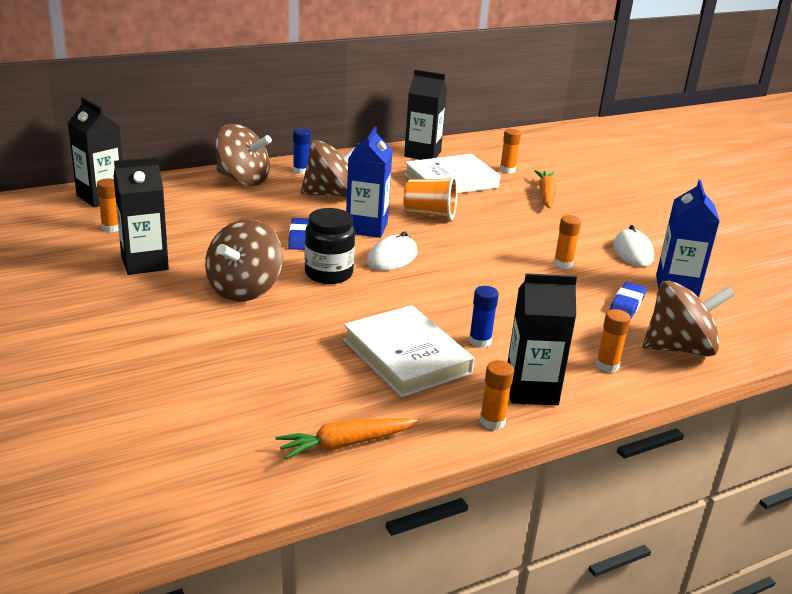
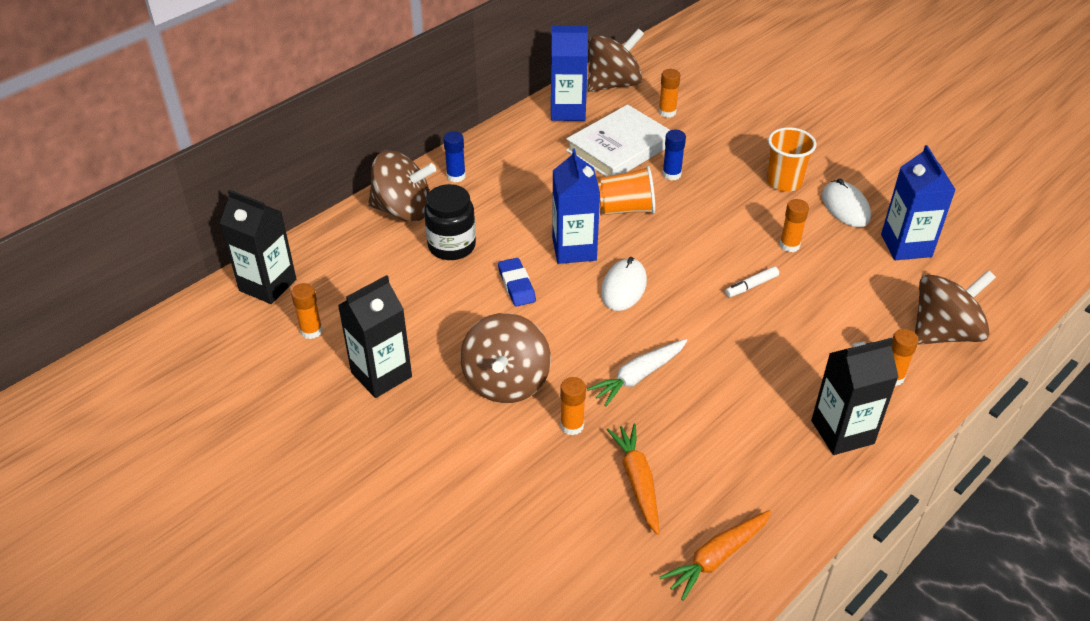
camera: 15 degrees left, 15 degrees up
brown spinning top [301,140,361,197] -> brown spinning top moved to [588,28,644,92]
black jar [305,208,355,284] -> black jar moved to [424,184,476,260]
white book [343,305,474,397] -> none
black carton [404,70,447,160] -> blue carton [551,26,588,121]
blue glue stick [469,286,499,348] -> blue glue stick moved to [662,130,686,181]
orange glue stick [480,360,514,430] -> orange glue stick moved to [560,377,586,435]
orange carrot [534,170,557,208] -> orange carrot moved to [607,424,660,535]
blue eraser [609,282,647,318] -> none
none -> white carrot [587,339,687,407]
none -> white marker [725,266,779,297]
none -> orange cup [767,127,816,192]

